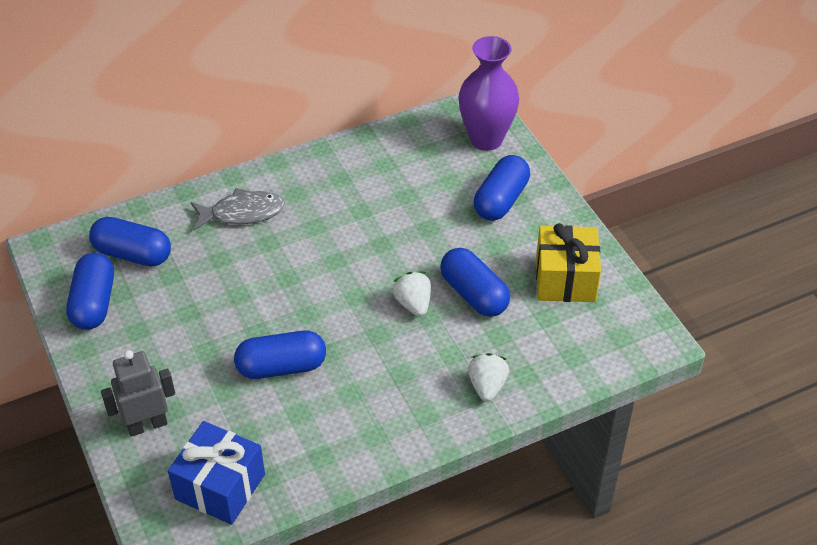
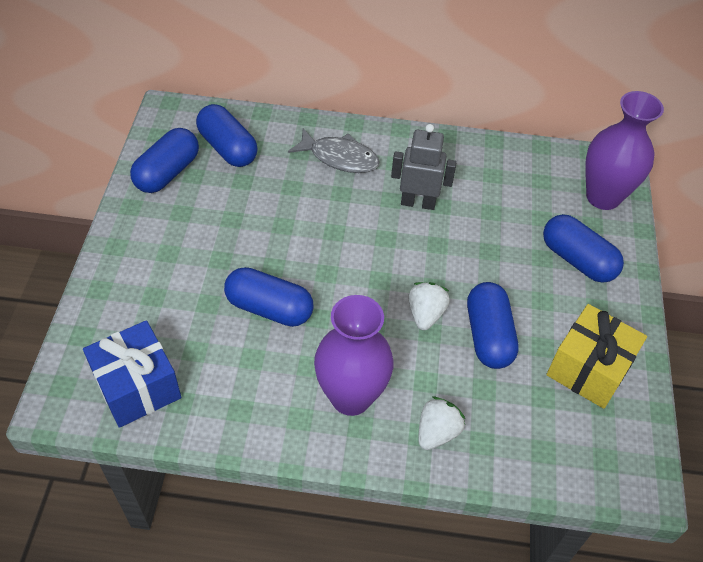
camera: 30 degrees right, 5 degrees up
grey robot [101,350,175,437] -> grey robot moved to [391,124,457,210]
blue capsule [474,155,530,221] -> blue capsule turned 75 degrees clockwise [543,214,624,283]
none -> purple vase [314,295,394,416]

